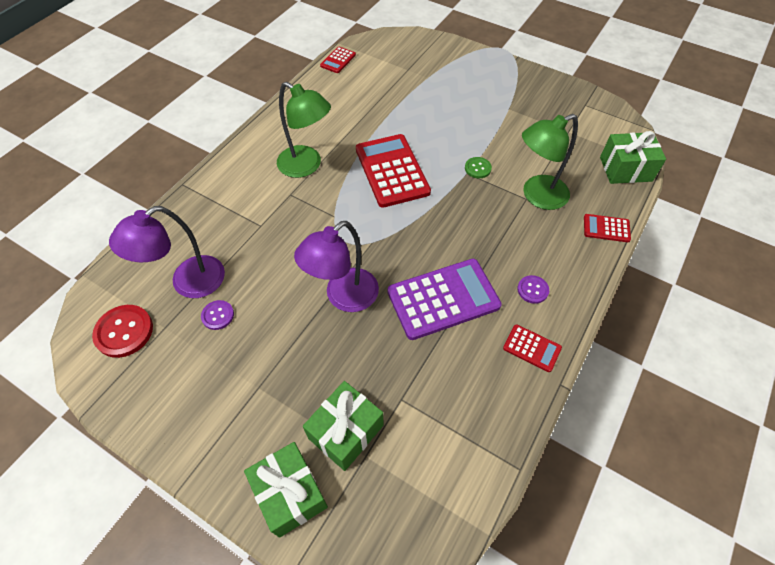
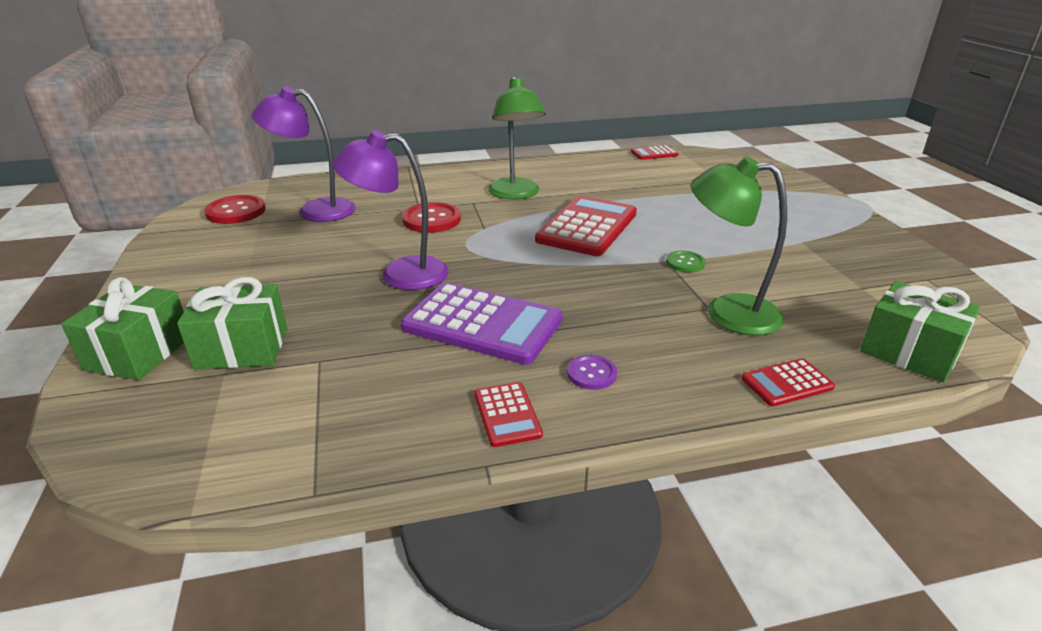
camera: 45 degrees right, 25 degrees down
purple button [201,300,234,330] -> none
red calculator [584,214,631,242] -> red calculator turned 75 degrees counterclockwise [741,358,835,407]
none -> red button [402,202,461,233]

